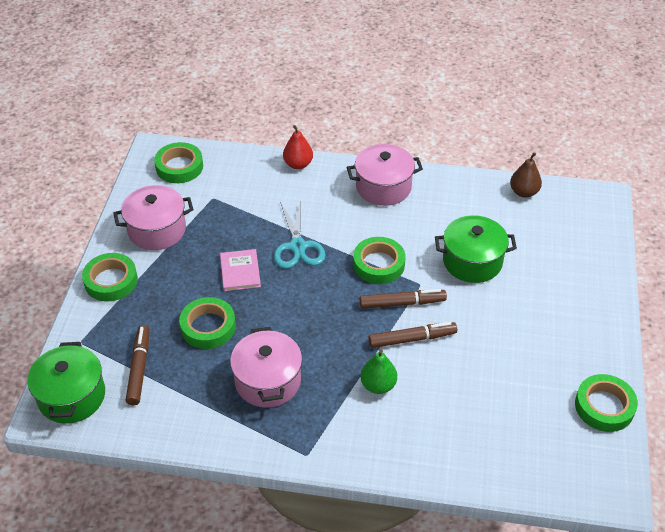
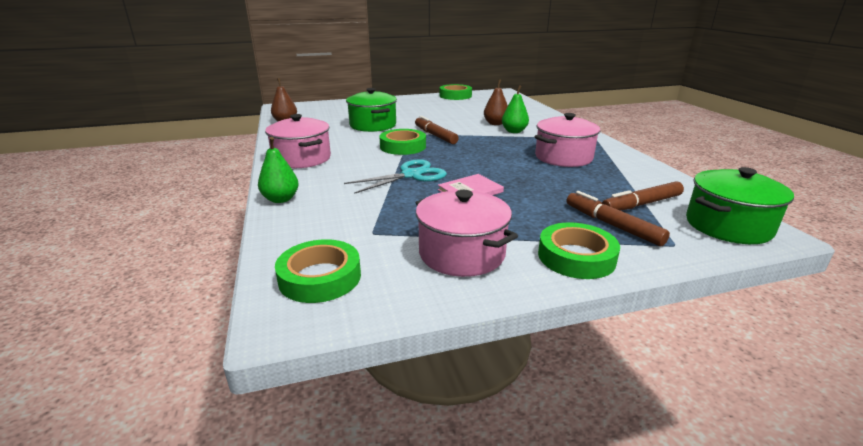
camera: 115 degrees left, 20 degrees down
green tape [179,297,236,349] -> none
red pear [283,125,313,169] -> green pear [258,137,299,203]
brown marker [368,322,457,348] -> brown marker moved to [566,191,670,246]
none -> brown pear [484,79,508,125]

